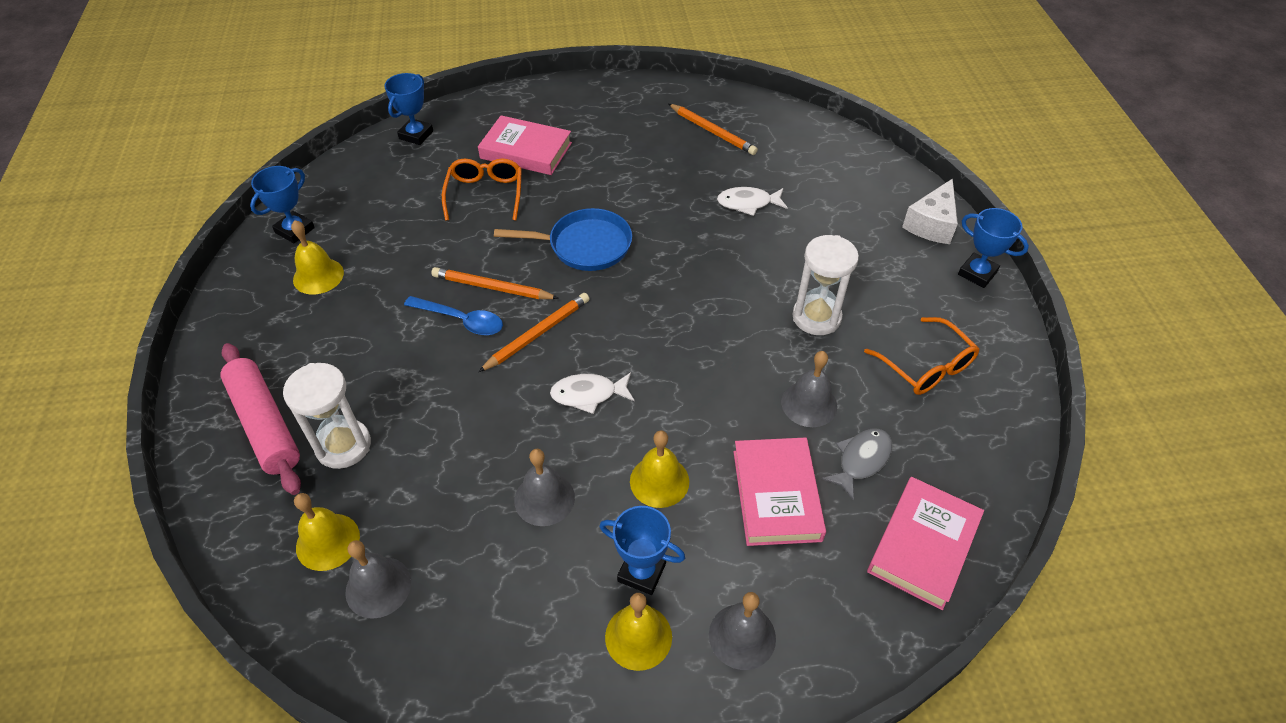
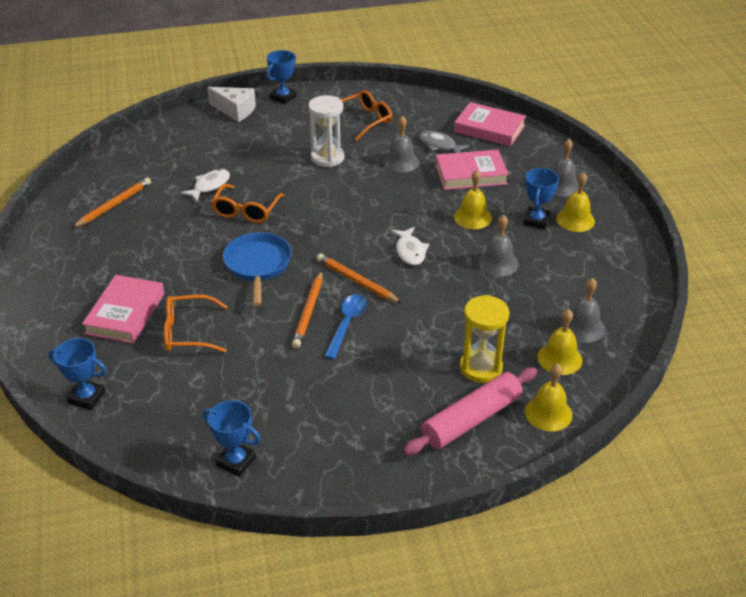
camera: 95 degrees left, 10 degrees down
white hourglass [283,363,371,469] -> yellow hourglass [460,295,509,383]
yellow bell [291,220,344,295] -> yellow bell moved to [525,363,572,432]
white fish [717,187,788,216] -> white fish turned 135 degrees counterclockwise [180,169,230,201]
none -> orange glasses [211,184,285,223]

